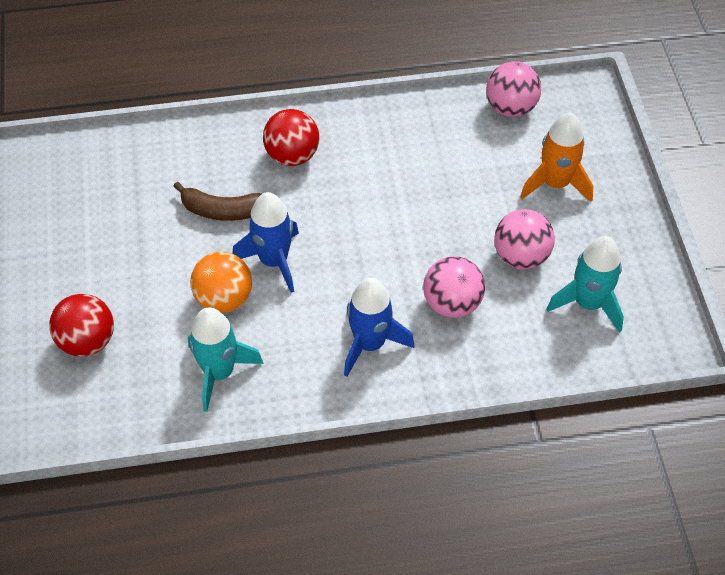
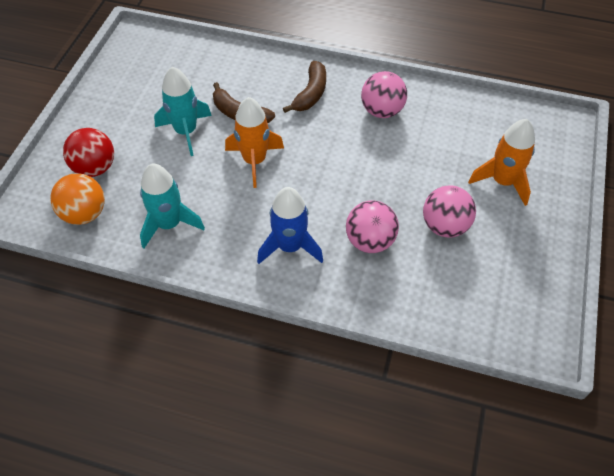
camera: 25 degrees right, 0 degrees up
orange ball [190,252,252,313] -> orange ball moved to [50,173,105,225]
blue rocket [232,192,299,293] -> orange rocket [225,97,284,188]
red ball [263,109,319,166] -> brown banana [283,61,326,113]
pink ball [486,61,541,117] -> pink ball moved to [361,71,407,118]
turquoise rocket [546,236,624,333] -> turquoise rocket moved to [154,67,212,156]

